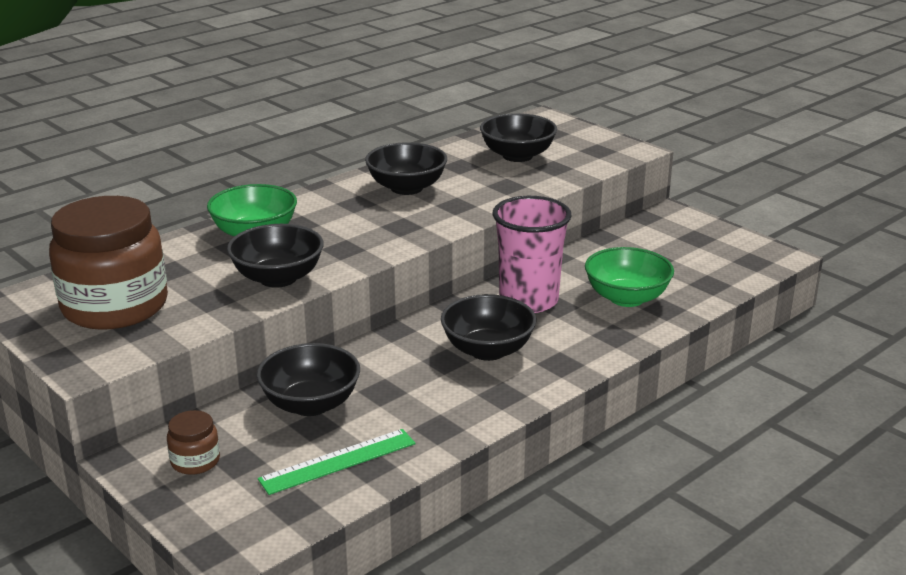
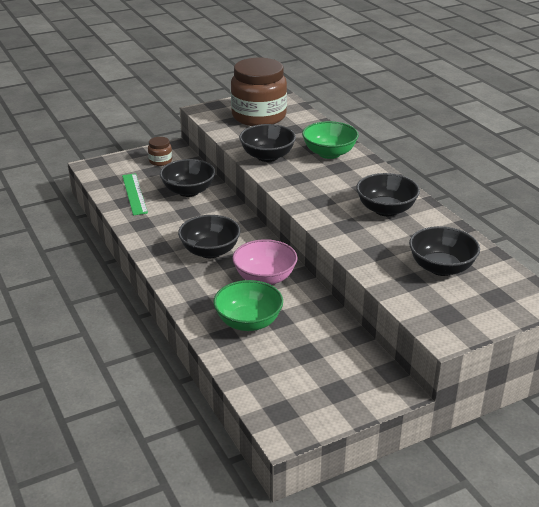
camera: 105 degrees right, 5 degrees up
pink cup [493,196,571,313] -> pink bowl [232,239,298,285]

